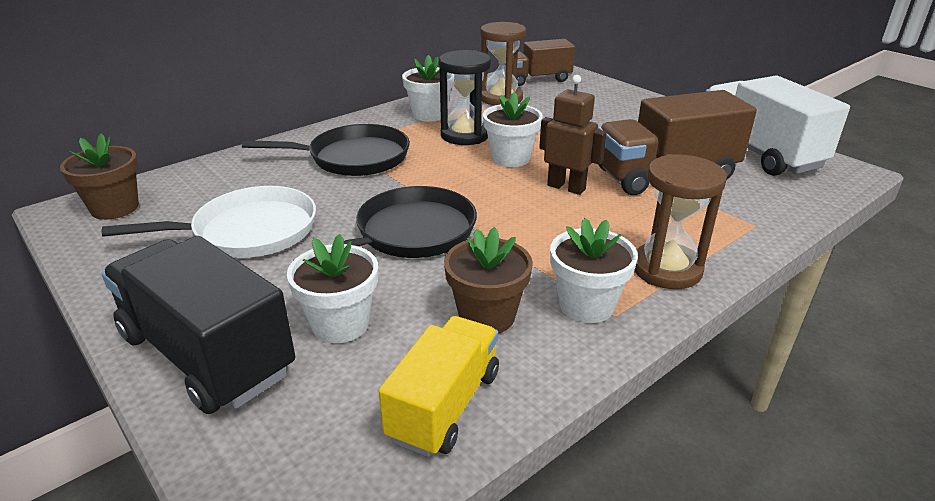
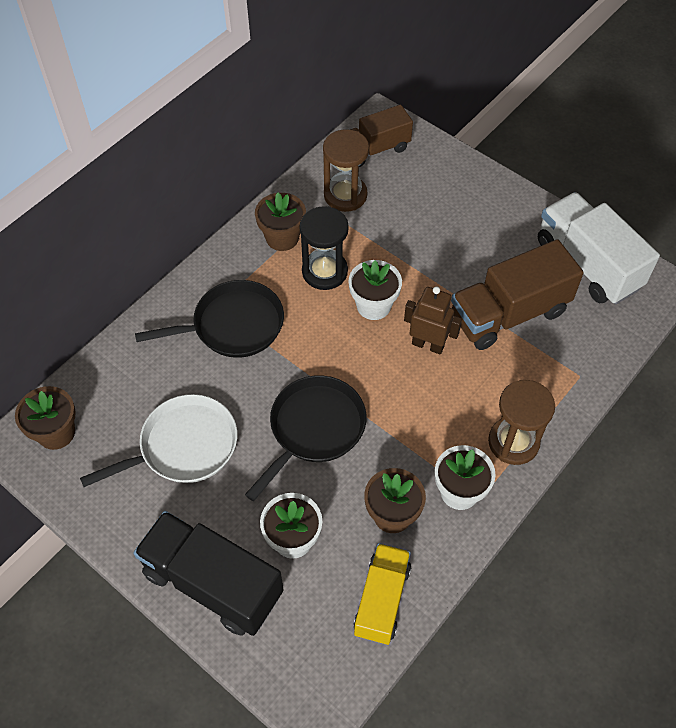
camera: 10 degrees left, 25 degrees up
white flower pot [402,55,453,122] -> brown flower pot [255,193,306,251]

